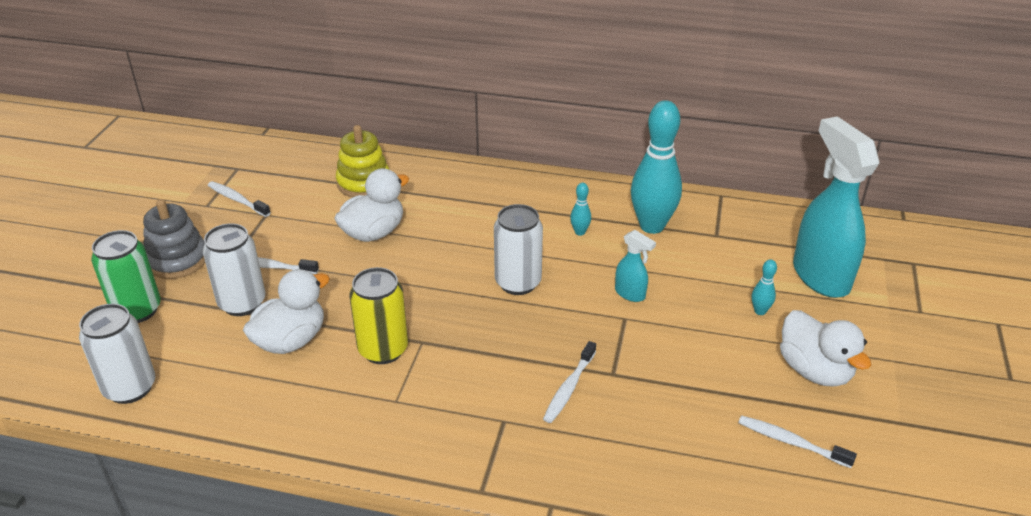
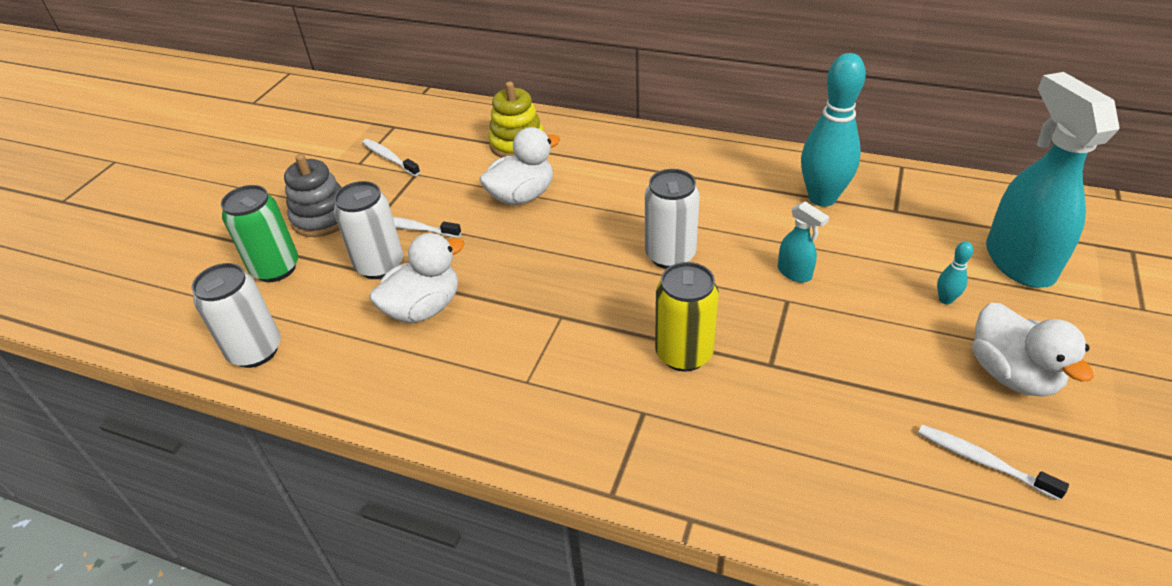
camera: 10 degrees right, 5 degrees up
yellow can [349,267,408,364] -> yellow can moved to [655,262,719,372]
white toothbrush [543,341,596,423] -> none
turquoise bowling pin [570,183,591,236] -> none

